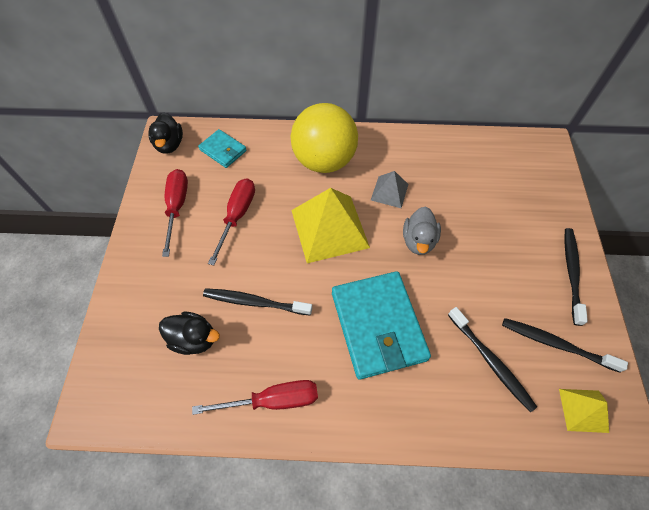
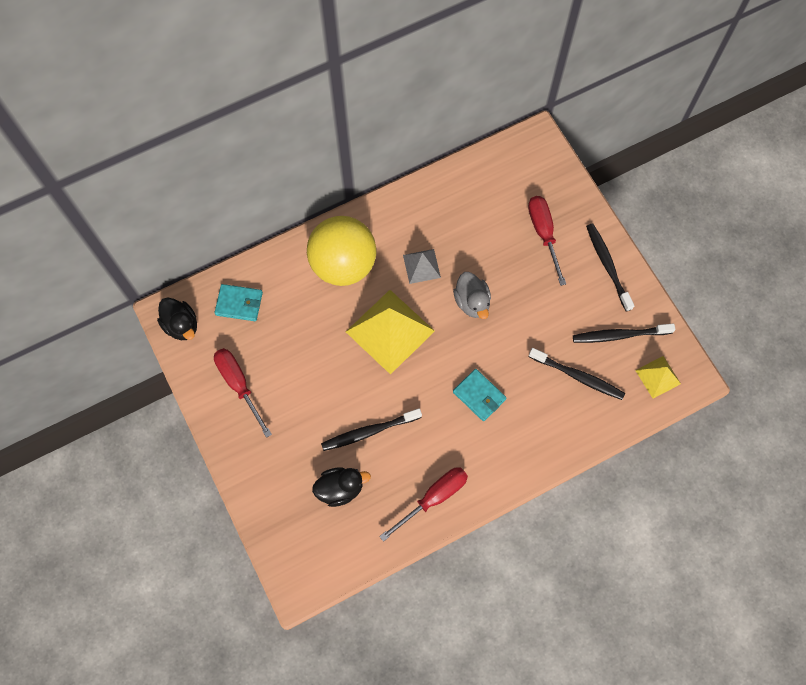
camera: 30 degrees left, 10 degrees up
red screwdriver [208,178,255,265] -> red screwdriver moved to [528,196,566,286]
turquoise wallet [332,271,431,379] -> turquoise wallet [453,369,507,421], size x0.51

